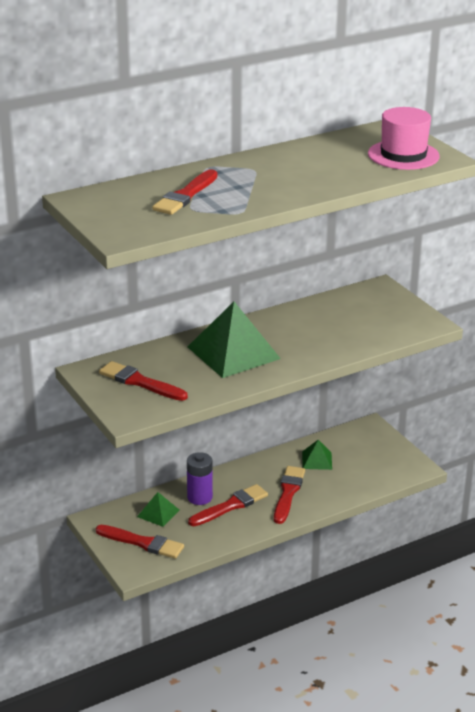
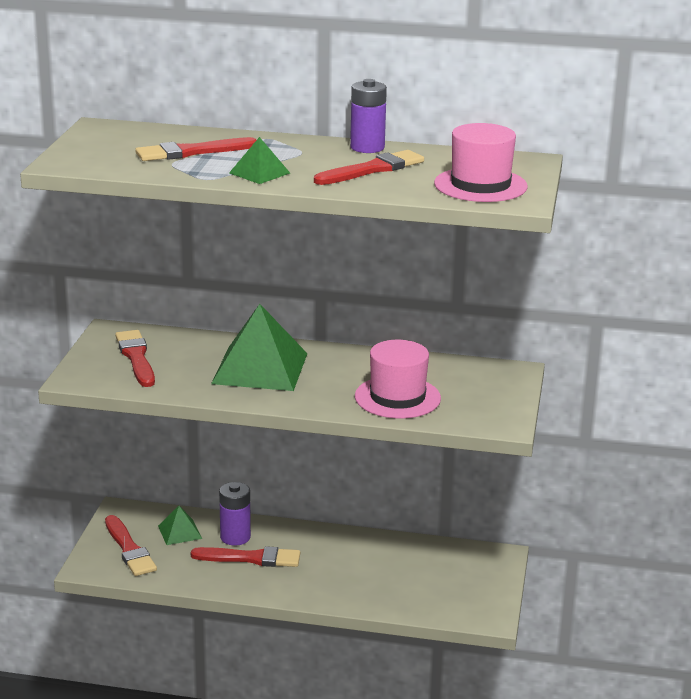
camera: 40 degrees right, 5 degrees down
red brush [274,466,305,524] -> red brush moved to [314,150,424,185]
green pyramid [302,440,332,470] -> green pyramid moved to [229,137,290,184]
none -> purple battery [350,79,387,153]
none -> pink hat [355,340,441,418]

